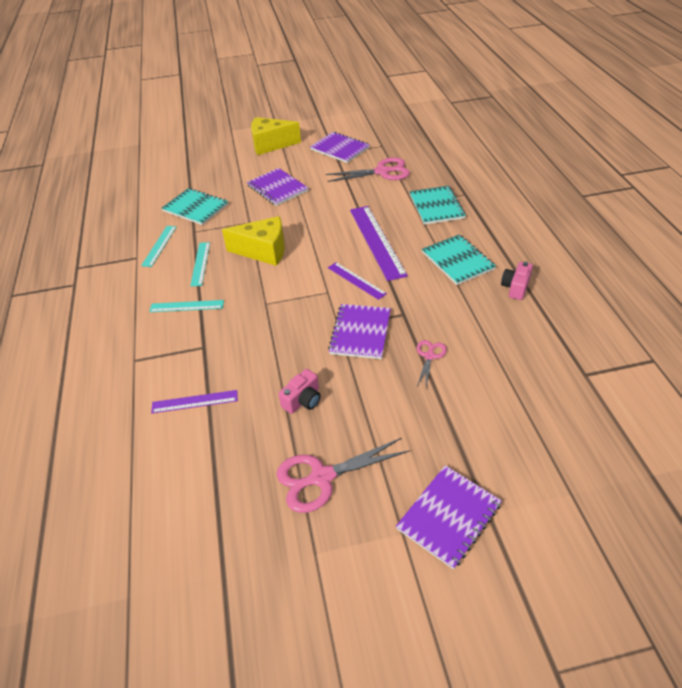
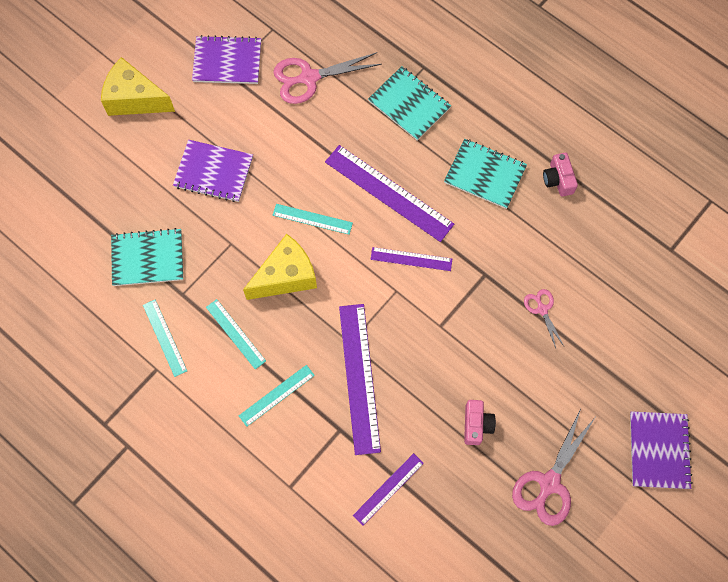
camera: 40 degrees left, 25 degrees up
yellow cheese [251,117,301,155] -> yellow cheese turned 60 degrees clockwise [101,57,175,116]
pink scissors [326,157,410,182] -> pink scissors turned 150 degrees counterclockwise [274,52,382,104]
purple notebook [328,304,391,359] -> none
none -> turquoise ruler [273,204,353,235]
none -> purple ruler [339,304,381,455]

